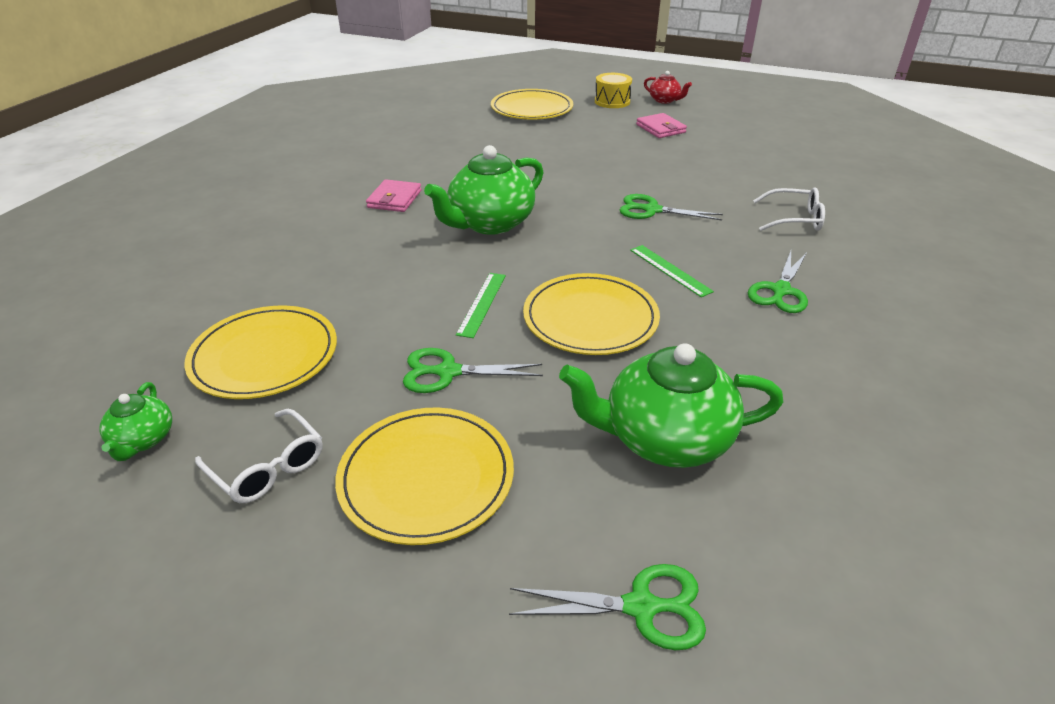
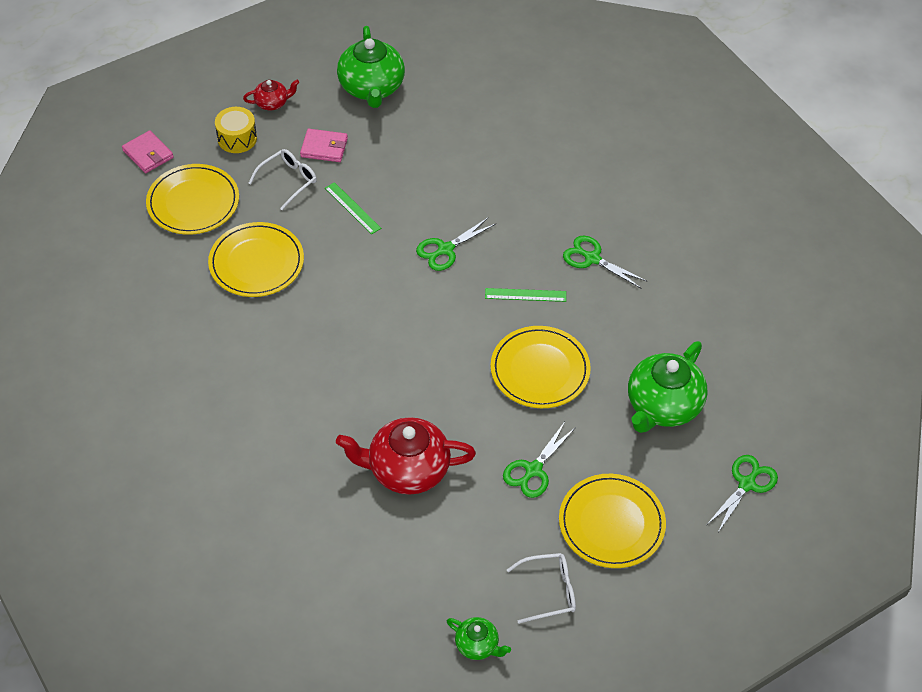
camera: 55 degrees left, 15 degrees up
yellow plate [185,305,337,399] -> yellow plate moved to [208,222,304,297]
pink wallet [366,179,422,212] -> pink wallet moved to [122,130,174,173]
green teapot [424,145,544,235] -> green teapot moved to [337,26,405,108]
green ruler [456,273,506,338] -> green ruler moved to [325,182,381,234]
green scissors [748,251,808,313] -> green scissors turned 150 degrees clockwise [563,235,648,288]
white glasses [753,188,825,231] -> white glasses moved to [249,149,317,210]
none -> red teapot [336,417,476,495]

